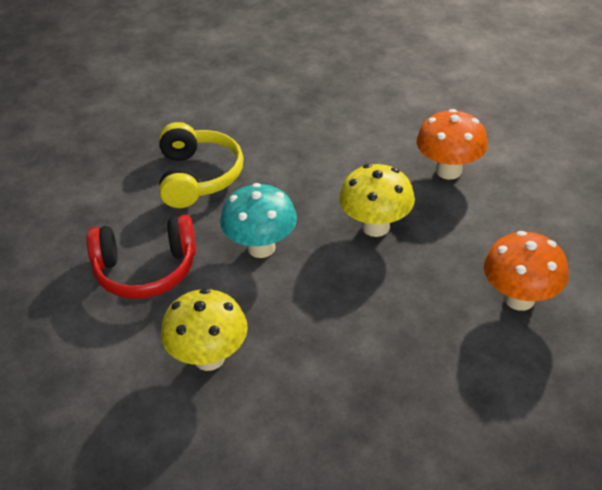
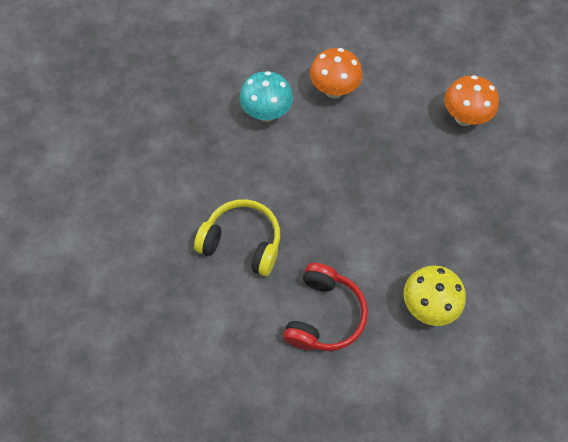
camera: 65 degrees left, 20 degrees up
turquoise mushroom [220,183,297,258] -> turquoise mushroom moved to [239,71,293,122]
yellow mushroom [339,164,415,237] -> none

